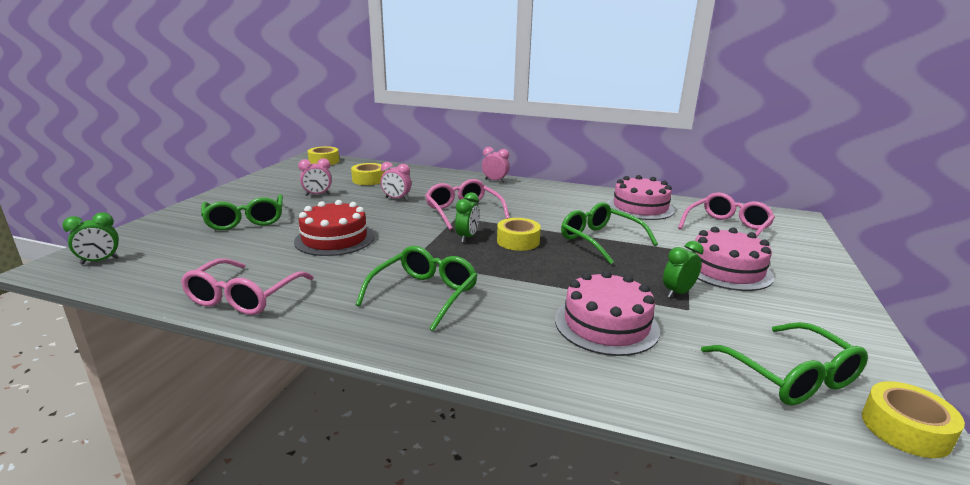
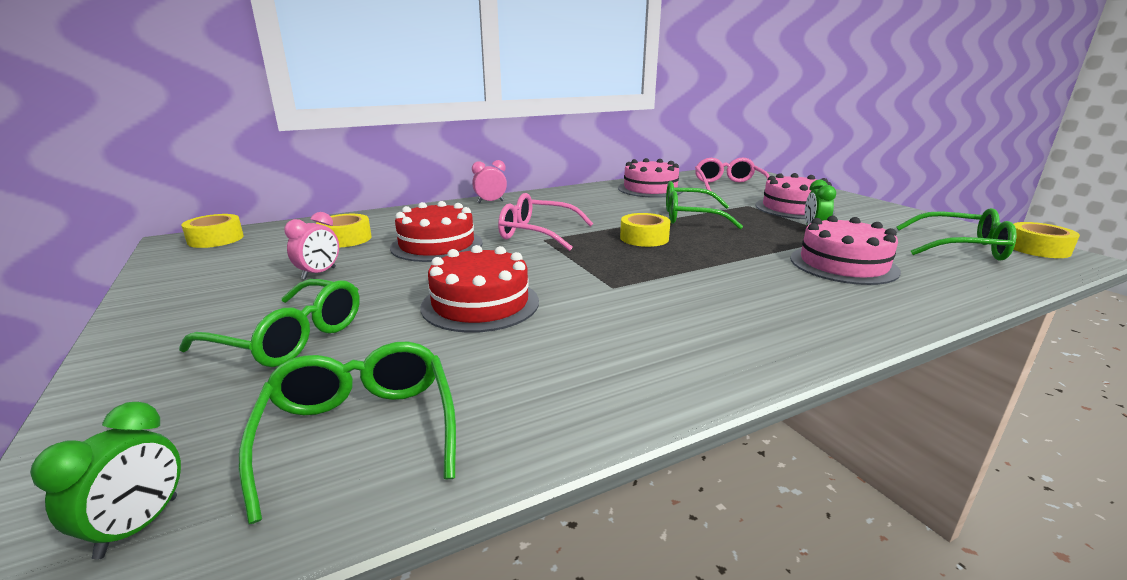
camera: 45 degrees left, 0 degrees up
pink glasses [181,258,314,315] -> none
green glasses [356,246,478,331] -> green glasses moved to [239,342,456,524]
pink clock [380,162,411,200] -> red cake [390,201,483,262]
green clock [455,192,479,243] -> none

